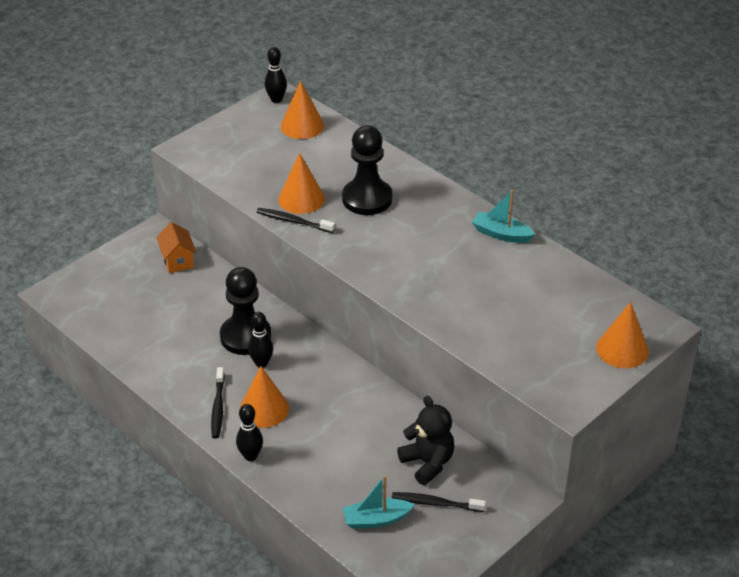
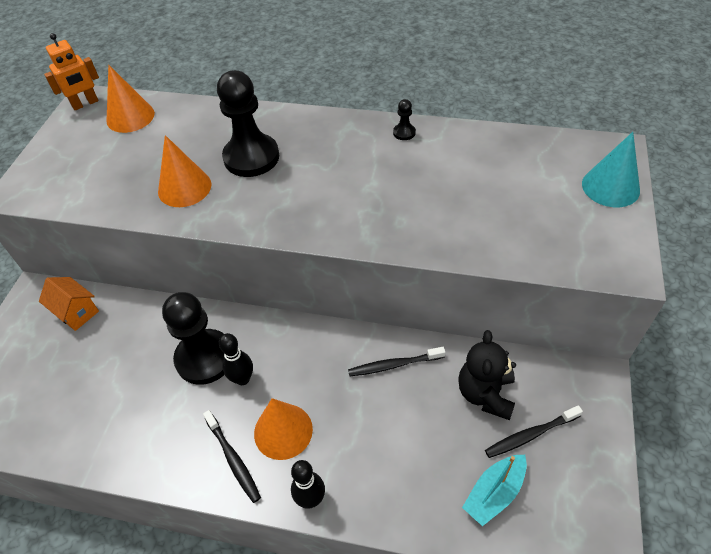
camera: 30 degrees left, 10 degrees up
black toothbrush [256,208,335,233] -> black toothbrush moved to [348,347,445,376]
black bowling pin [265,47,287,103] -> orange robot [44,33,99,110]
black teddy bear [397,396,455,485] -> black teddy bear turned 105 degrees counterclockwise [458,330,516,420]
turquoise boat [472,190,535,243] -> black pawn [393,99,416,140]
orange cone [596,302,649,368] -> turquoise cone [582,132,640,207]

